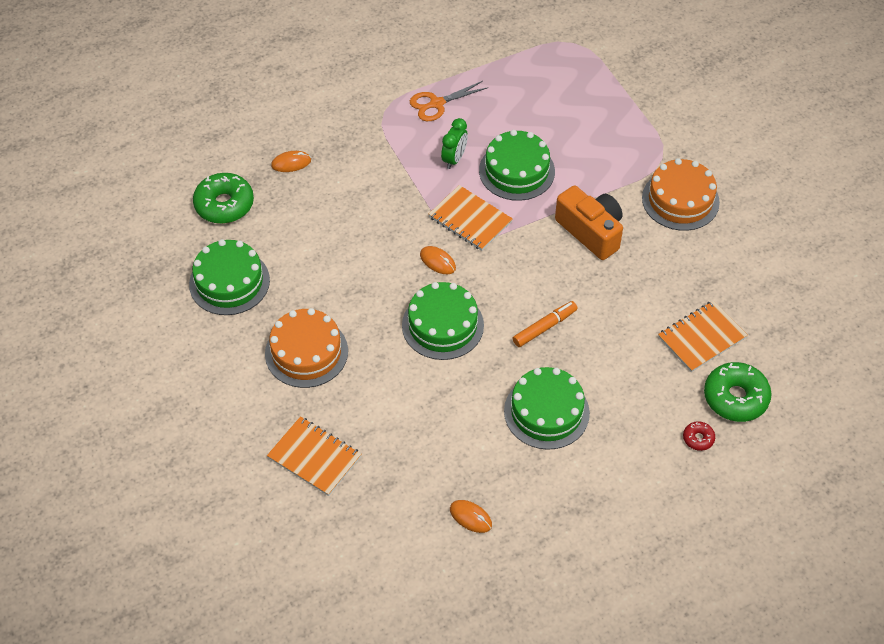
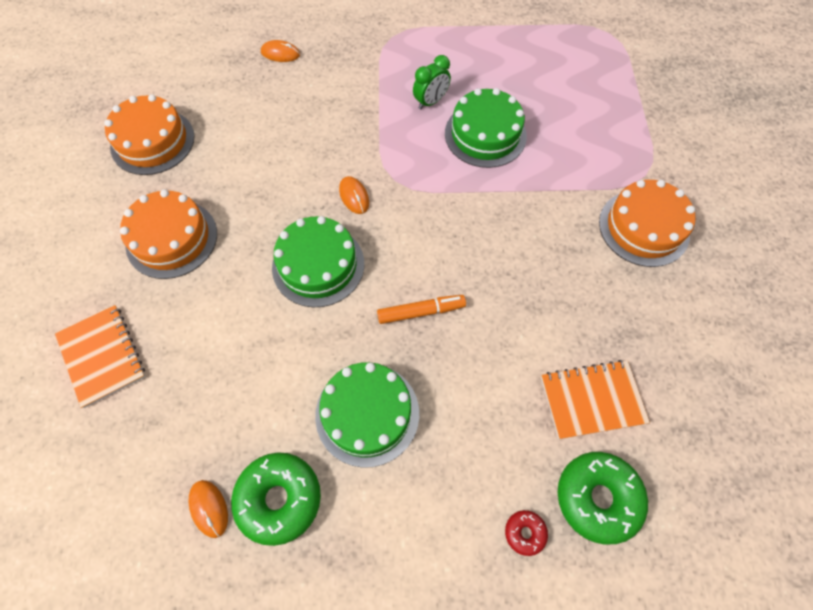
camera: 25 degrees right, 10 degrees up
green cake [189,239,270,315] -> orange cake [104,94,195,175]
green donut [193,173,254,224] -> green donut moved to [231,452,321,546]
orange scissors [410,81,489,121] -> none
orange notebook [429,185,513,251] -> none
orange camera [555,185,623,260] -> none

